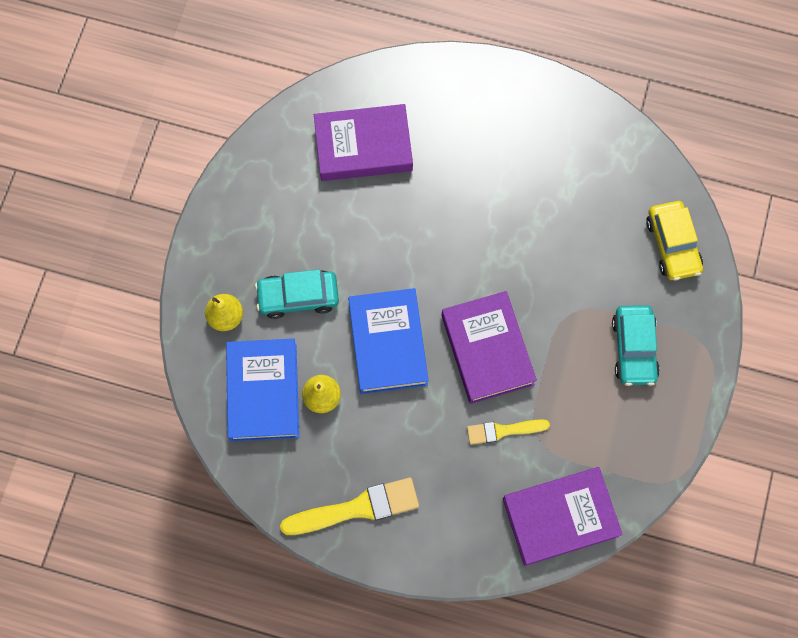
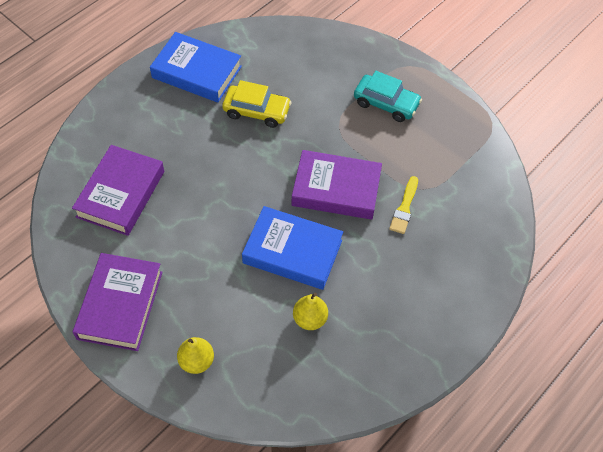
camera: 65 degrees left, 15 degrees down
blue book [226,338,299,442] -> blue book moved to [150,32,242,102]
turquoise car [255,270,339,319] -> none
yellow brush [280,478,419,535] -> none
purple book [503,467,623,566] -> purple book moved to [73,253,163,351]
yellow car [646,201,703,280] -> yellow car moved to [222,80,292,128]

